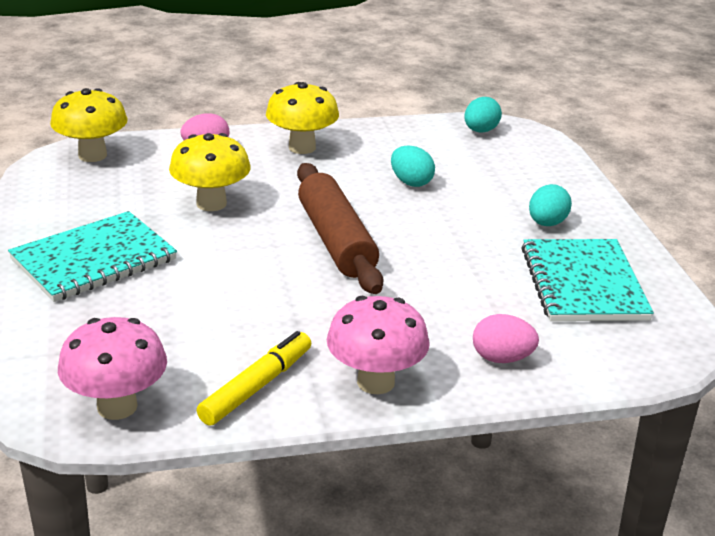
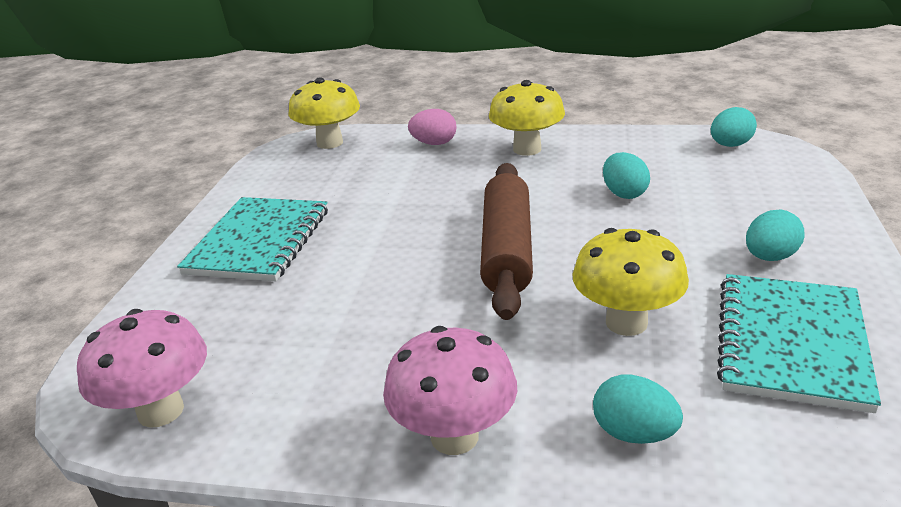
camera: 25 degrees right, 0 degrees up
turquoise notebook [8,211,177,302] -> turquoise notebook turned 60 degrees counterclockwise [177,197,328,281]
yellow mushroom [169,133,251,211] -> yellow mushroom moved to [572,228,689,336]
yellow marker [197,331,311,426] -> none
pink egg [473,314,539,363] -> turquoise egg [593,375,683,444]

